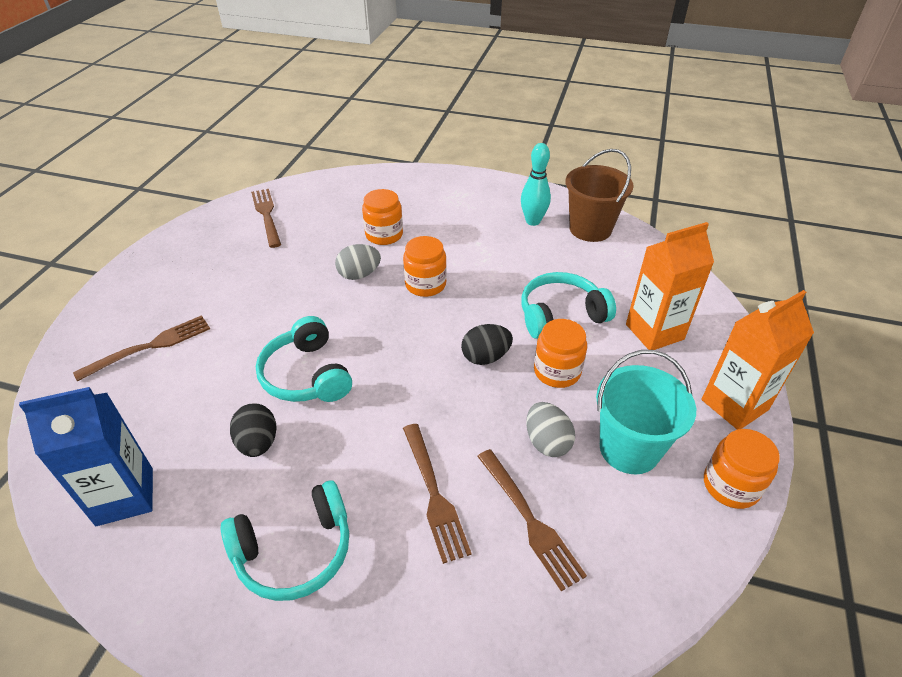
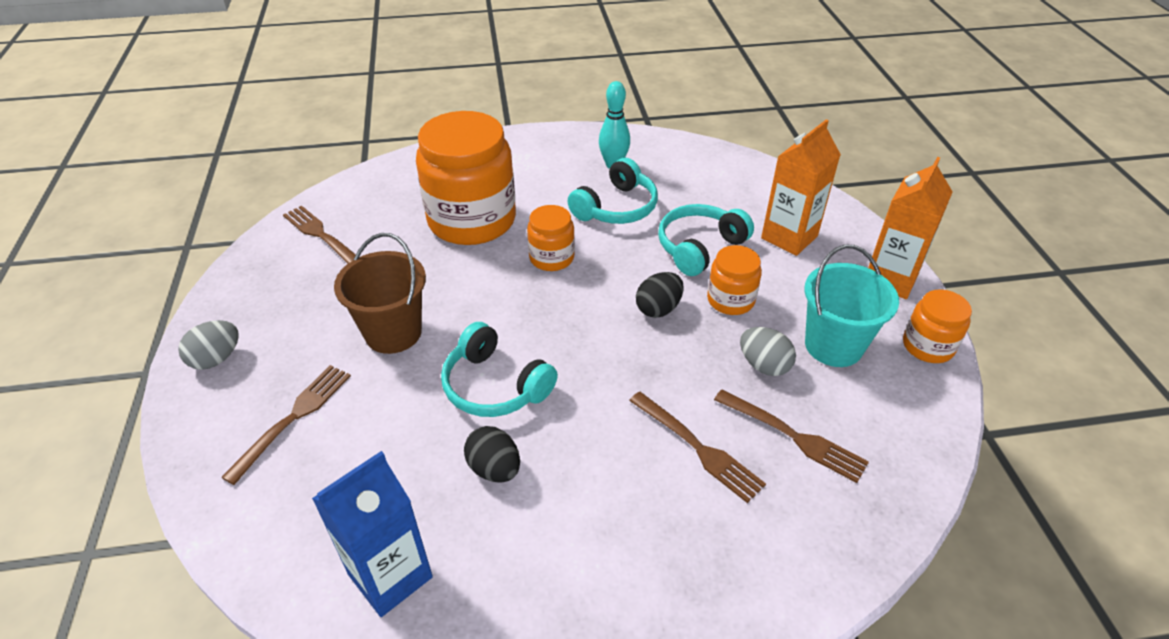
camera: 25 degrees left, 0 degrees up
turquoise headphones [221,480,349,601] -> turquoise headphones moved to [568,158,658,224]
grey egg [335,244,381,280] -> grey egg moved to [178,320,239,370]
orange jar [362,189,403,245] -> orange jar [416,111,516,245], size x2.06
brown bucket [566,149,634,242] -> brown bucket moved to [334,233,426,354]

